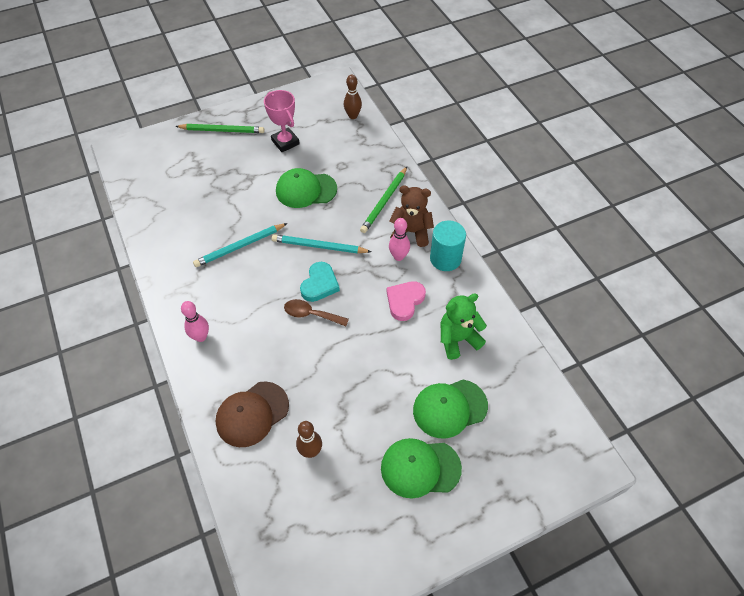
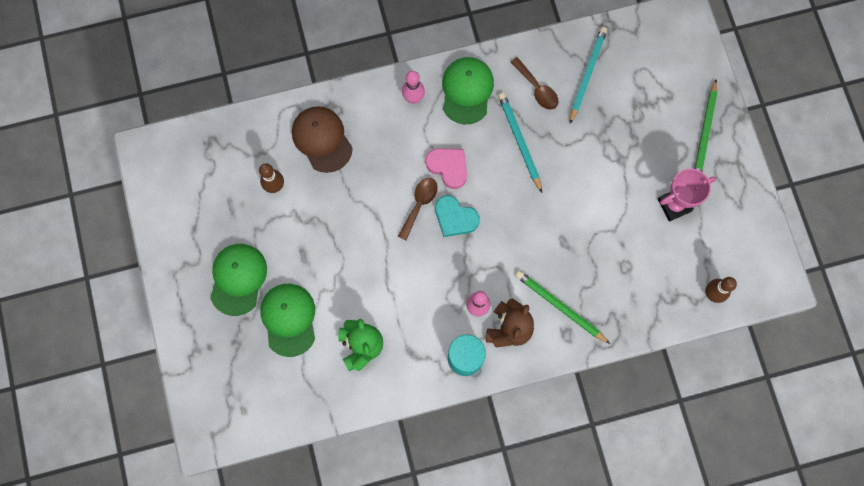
camera: 100 degrees right, 20 degrees up
turquoise pencil [272,234,372,254] -> turquoise pencil moved to [570,27,607,124]
green cap [276,168,337,208] -> green cap moved to [442,57,494,124]
pink heart [387,281,426,321] -> pink heart moved to [426,148,467,189]
none -> brown spoon [510,57,558,110]

